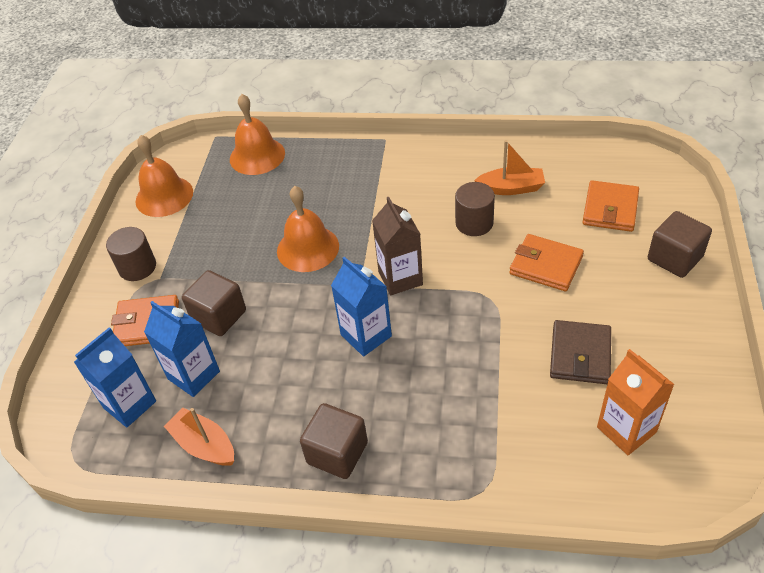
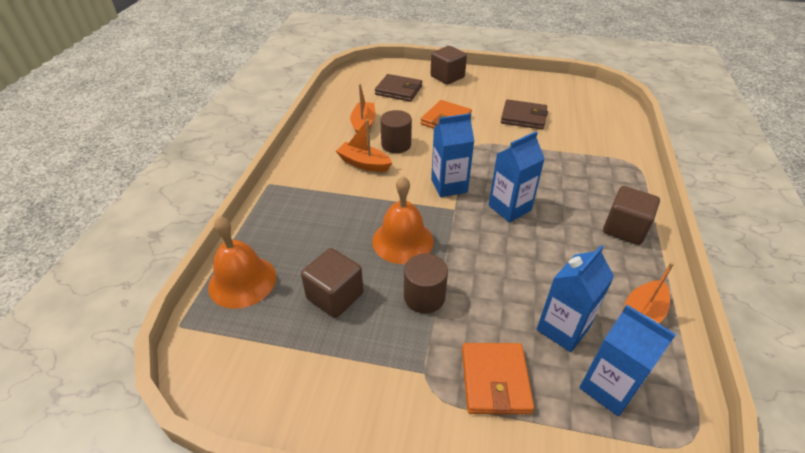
camera: 90 degrees left, 5 degrees down
brown cylinder [106,227,156,281] -> brown cylinder moved to [404,253,448,313]
orange bell [136,135,193,217] -> none
brown cube [182,270,246,336] -> brown cube moved to [301,248,364,318]
brown carton [372,197,423,296] -> blue carton [431,113,474,197]
orange wallet [582,180,639,232] -> brown wallet [375,74,422,102]
orange carton [597,349,675,455] -> none
none -> orange boat [336,119,392,172]

